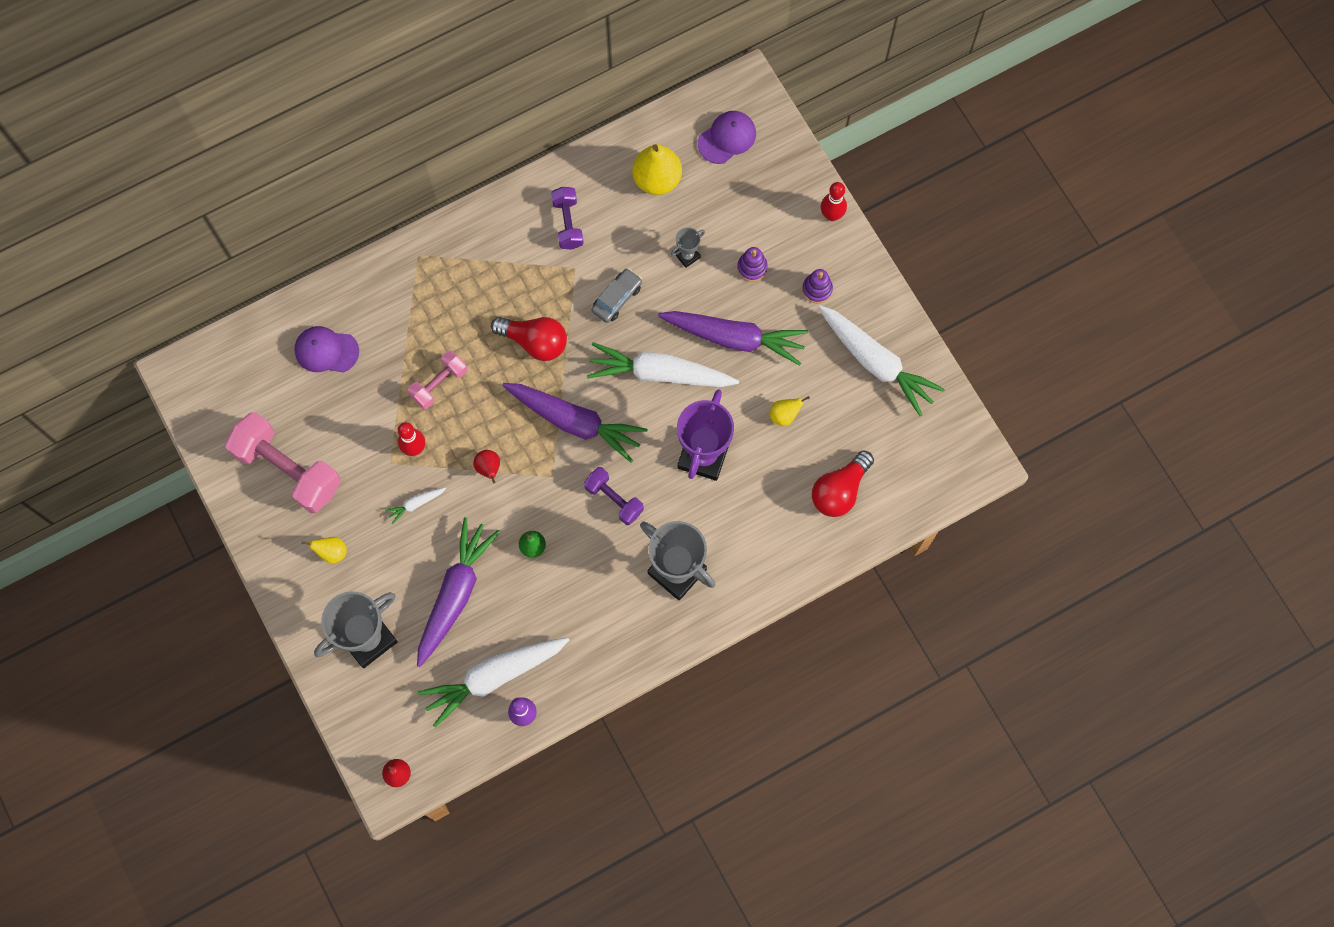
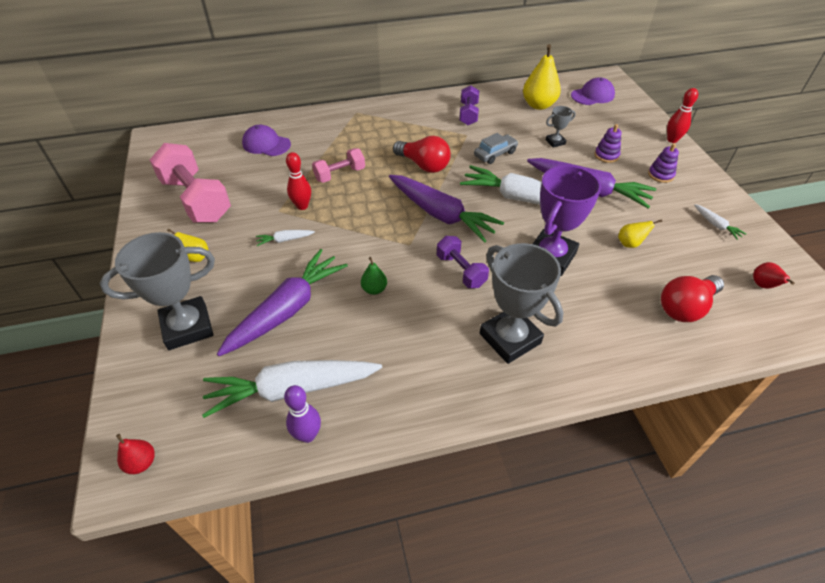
camera: 15 degrees right, 25 degrees down
red pear [473,450,500,484] -> red pear moved to [753,262,795,289]
white carrot [818,305,945,416] -> white carrot [694,204,746,240], size x0.42

